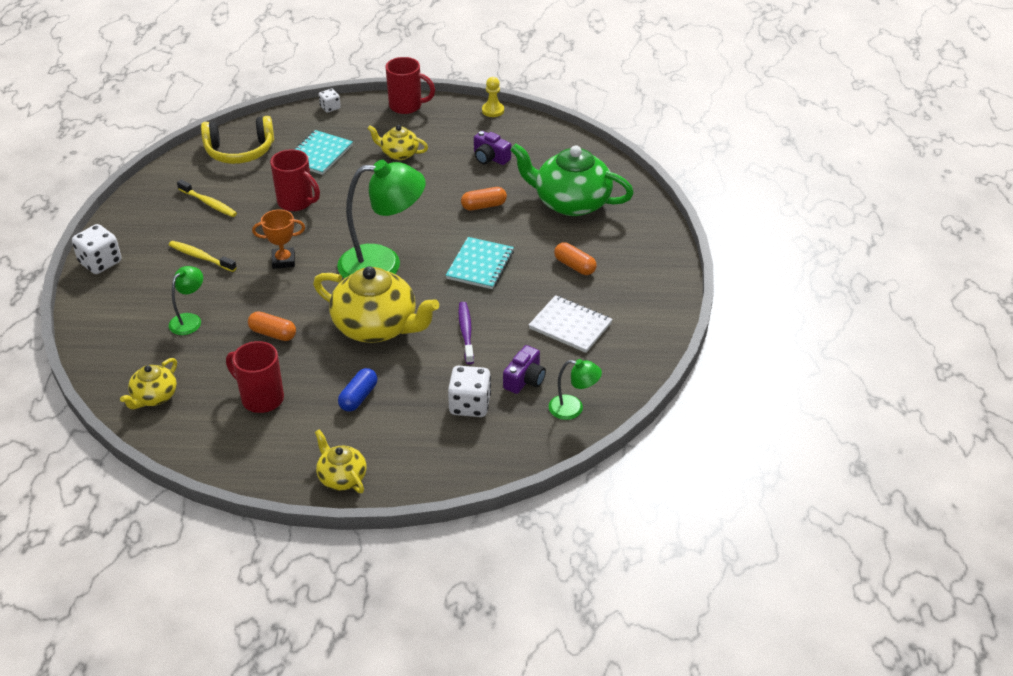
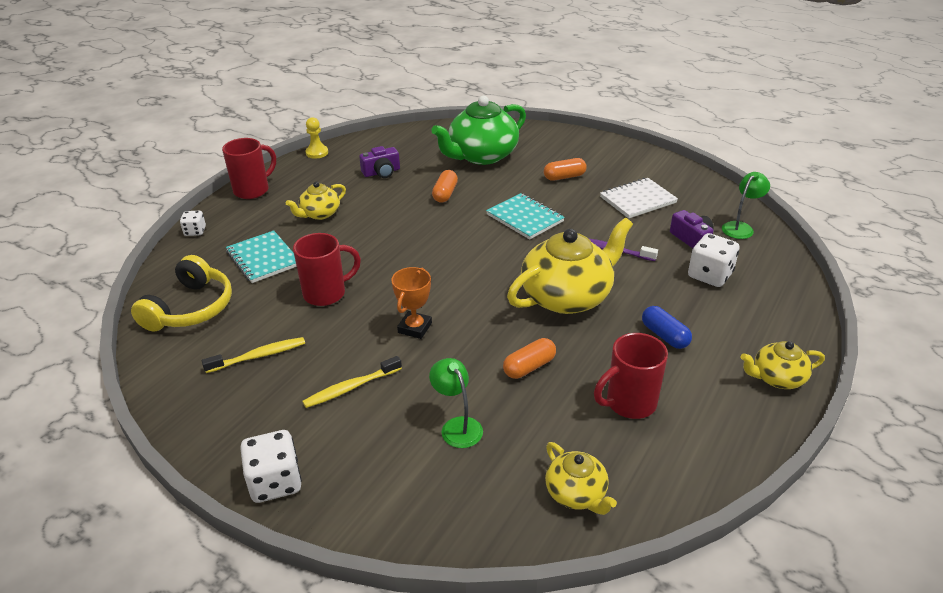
camera: 60 degrees left, 5 degrees down
green lamp [337,160,426,278] -> none

